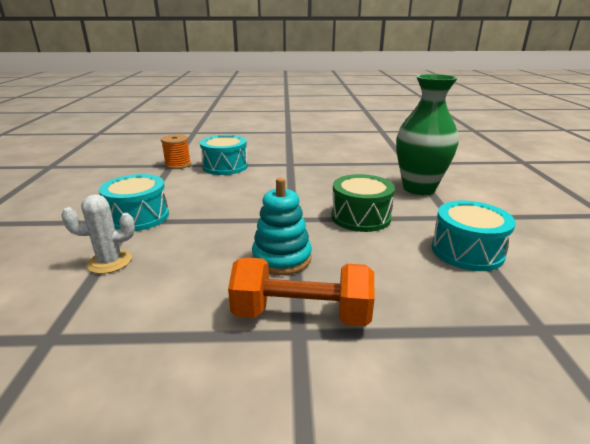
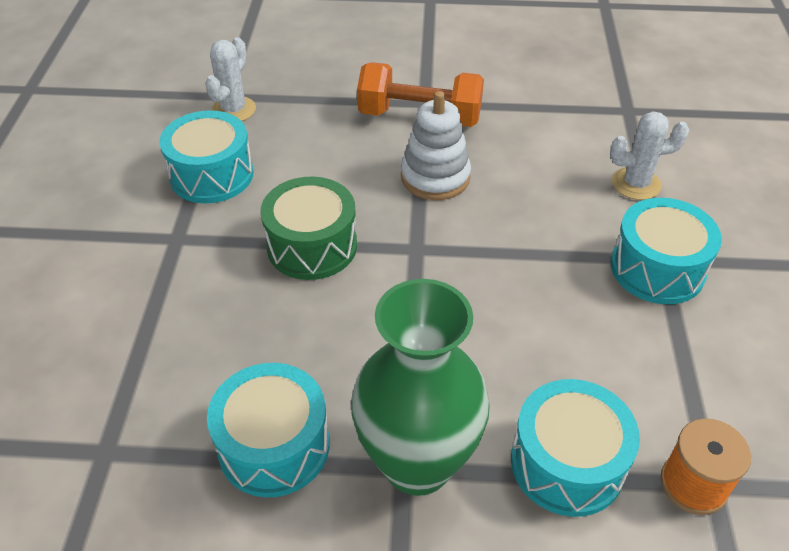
camera: 175 degrees left, 20 degrees up
turquoise stacking toy [252,178,312,275] -> white stacking toy [401,91,471,200]
green vase [396,74,459,195] -> green vase moved to [351,279,490,496]
none -> white cactus [205,37,256,121]
none -> turquoise drum [207,363,330,497]

